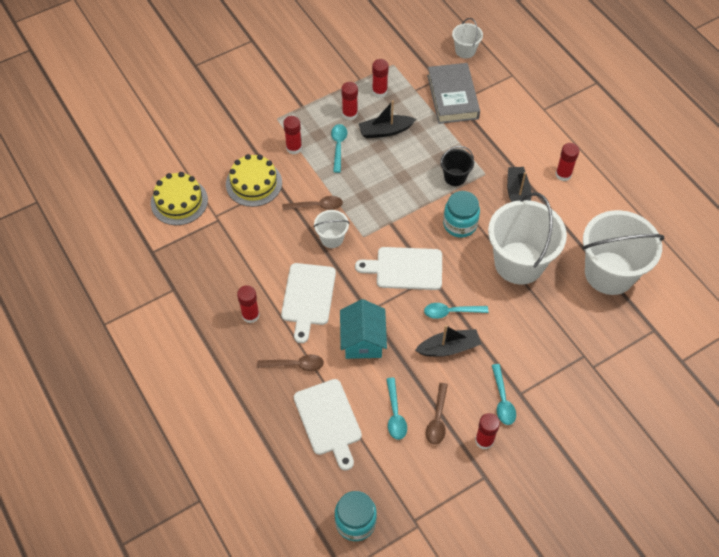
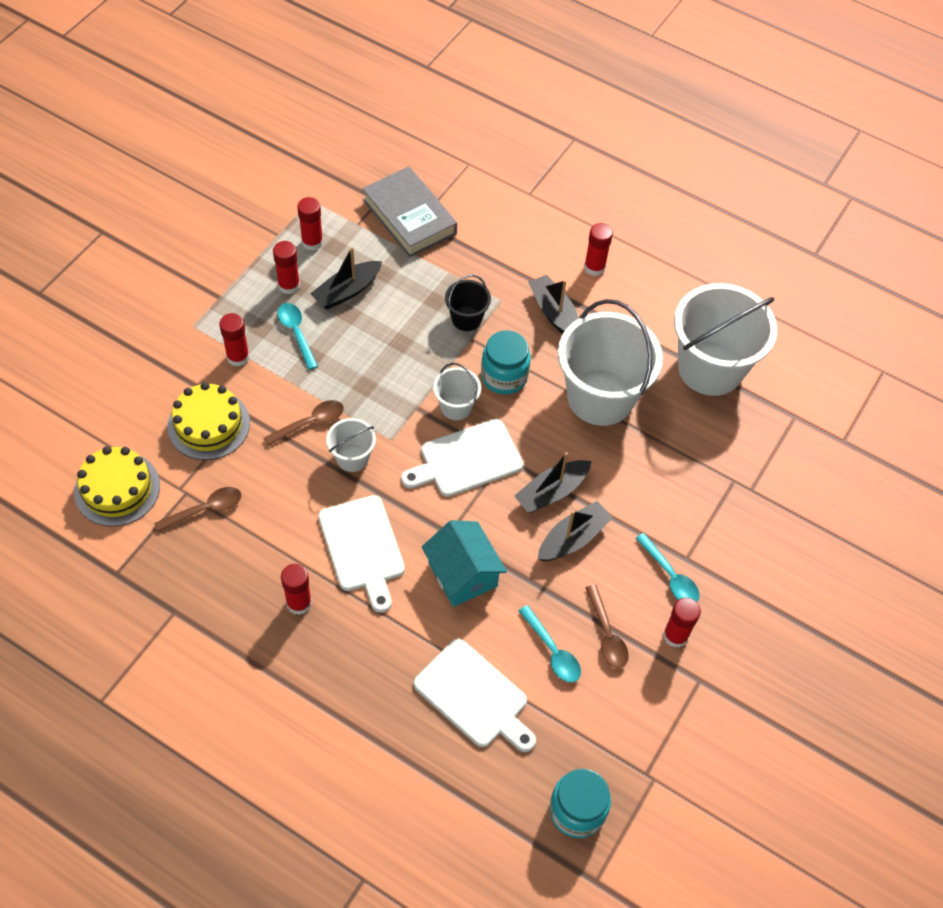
camera: 30 degrees left, 0 degrees up
brown spoon [257,354,324,371] -> brown spoon moved to [154,487,242,532]
turquoise spoon [424,303,488,319] -> black boat [515,452,592,513]
white bucket [452,18,483,58] -> white bucket moved to [433,363,481,420]

